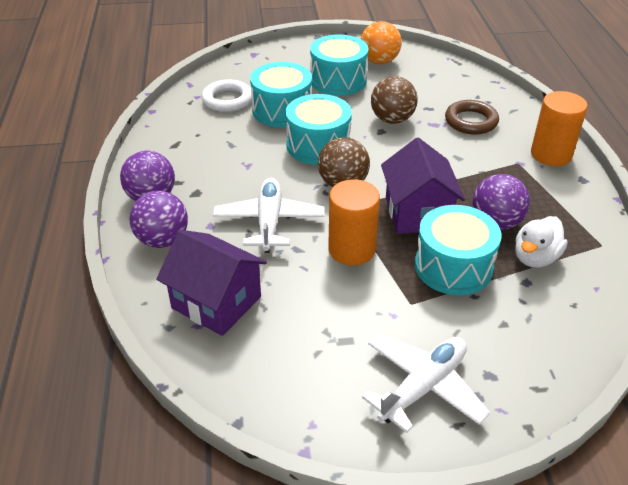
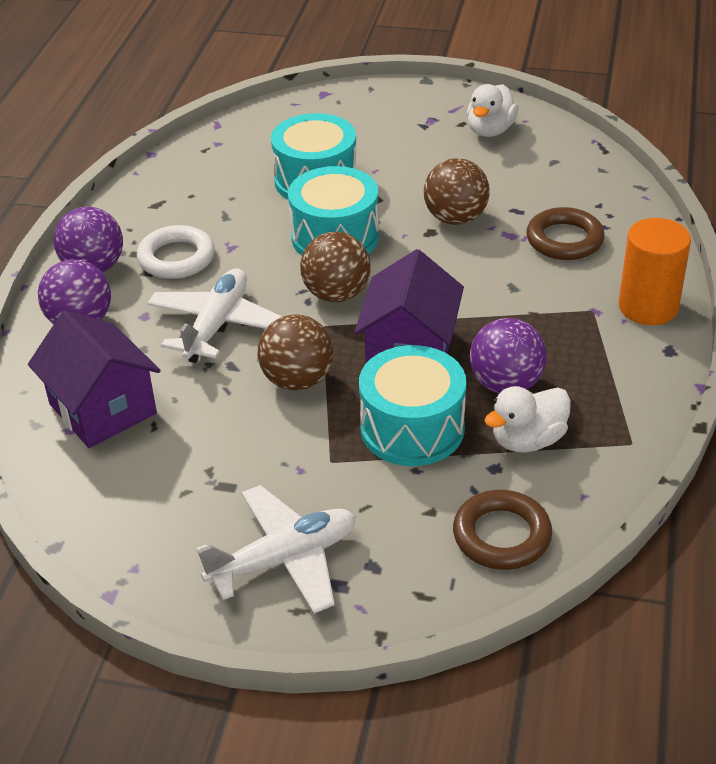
camera: 20 degrees right, 0 degrees up
white ring [202,79,252,112] -> white ring moved to [137,225,215,279]
turquoise drum [310,34,369,96] -> none
orange cylinder [328,179,380,265] -> brown ball [258,314,333,391]
orange ball [361,21,402,64] -> white duck [467,84,519,137]
none -> brown ring [453,490,552,570]

